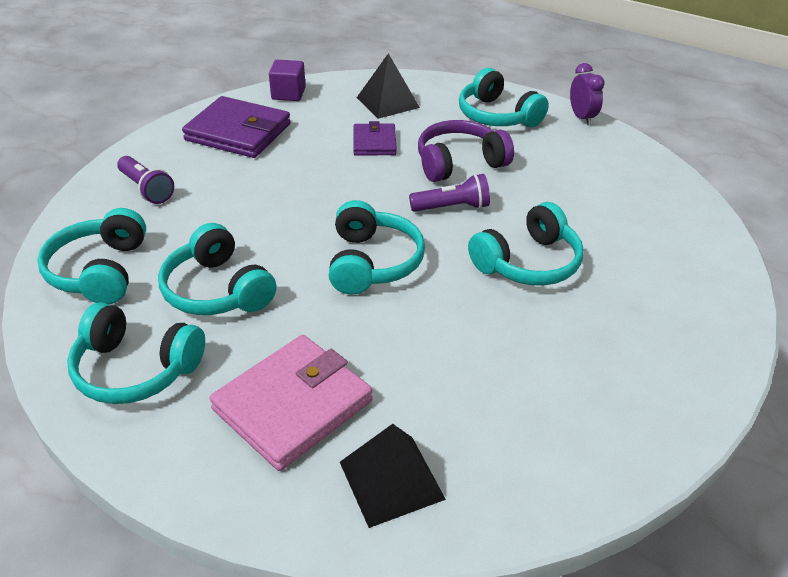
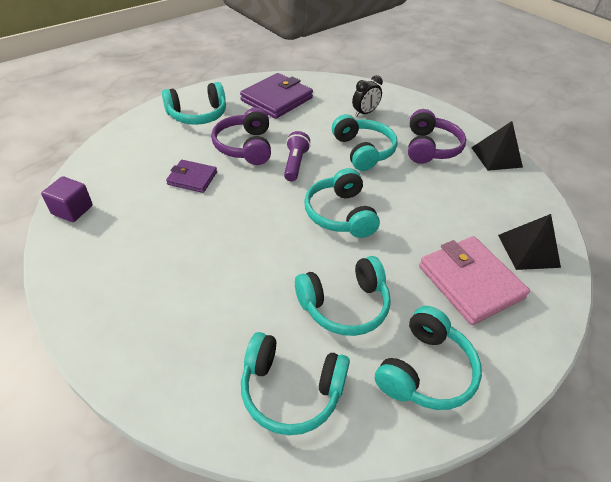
camera: 75 degrees left, 5 degrees up
purple flashlight [117,156,174,204] -> none
purple wallet [182,96,291,158] -> purple wallet moved to [240,73,313,119]
turquoise headphones [329,200,425,295] -> turquoise headphones turned 120 degrees counterclockwise [304,168,380,238]
black pyramid [357,53,420,119] -> black pyramid moved to [471,121,523,171]
purple clock [570,63,605,125] -> none
none -> black clock [352,75,383,116]
none -> purple headphones [408,109,466,164]

